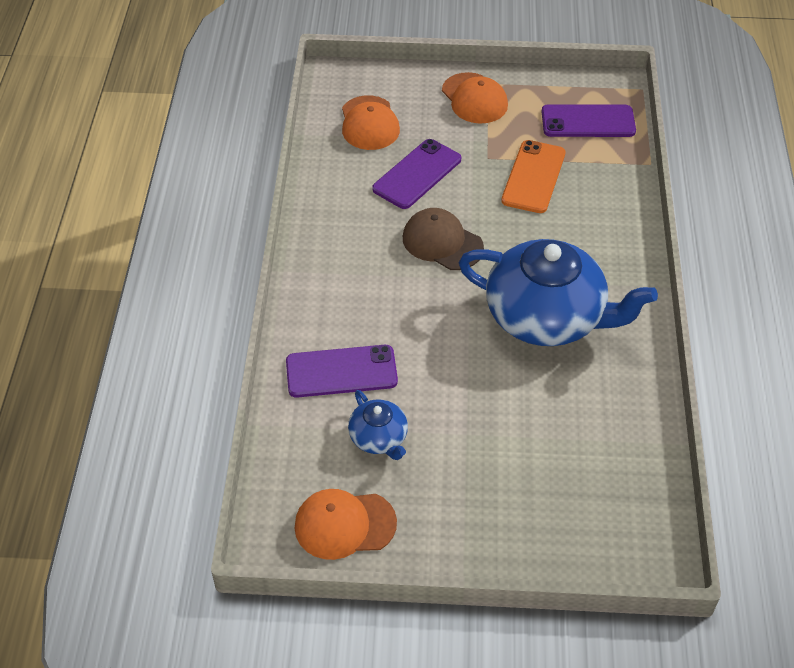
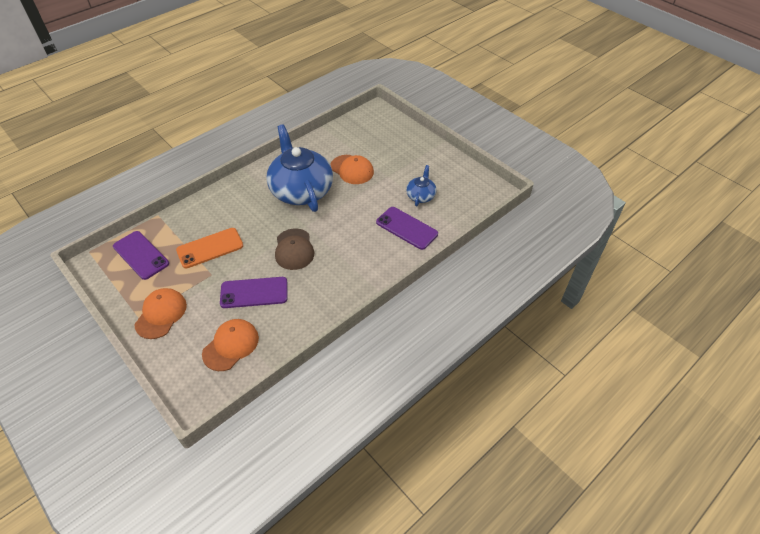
camera: 135 degrees left, 0 degrees up
orange cap [295,489,397,560] -> orange cap moved to [330,155,374,184]

